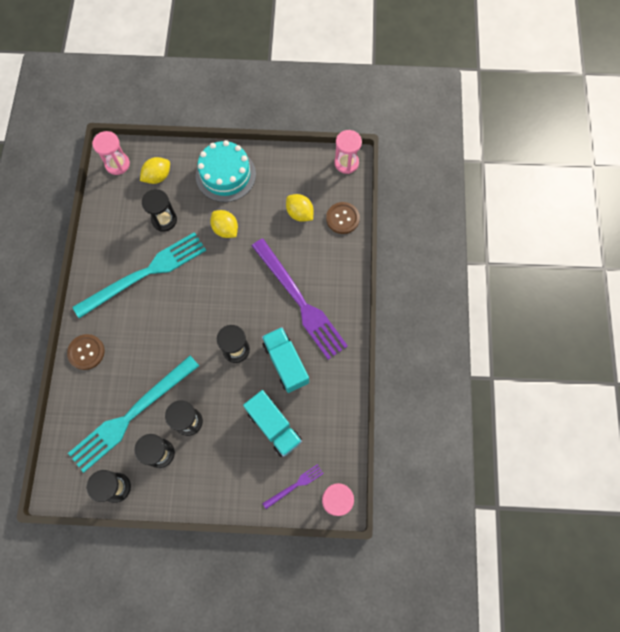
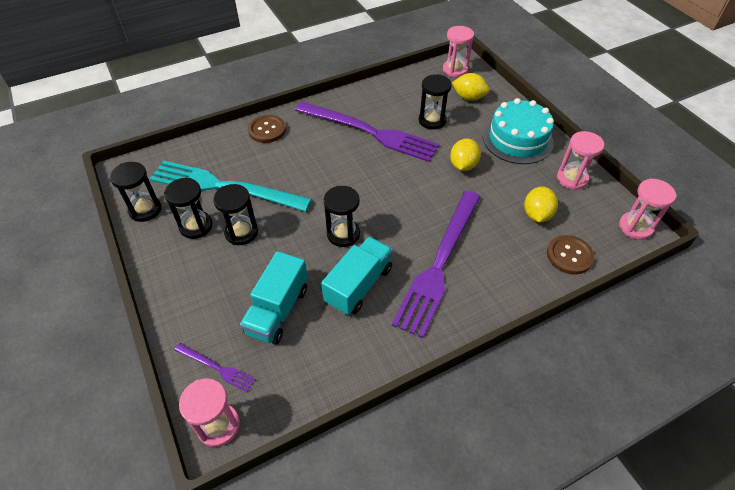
camera: 60 degrees right, 20 degrees down
turquoise fork [72,232,206,318] -> purple fork [295,102,439,162]
none -> pink hourglass [557,131,604,190]

